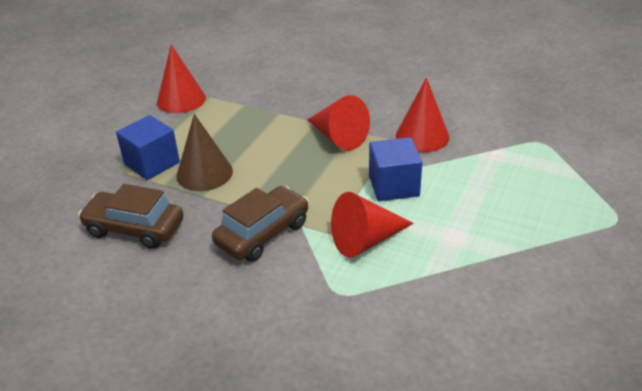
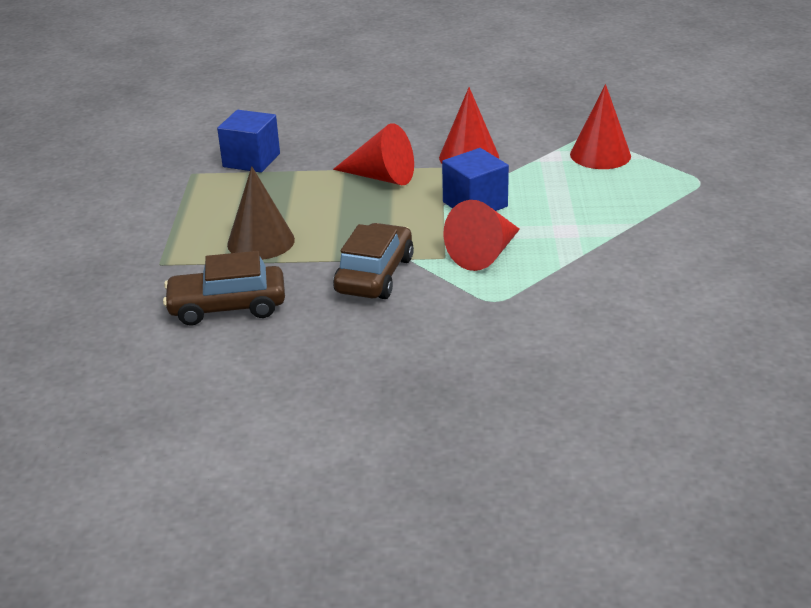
camera: 25 degrees left, 5 degrees down
blue cube [116,115,180,180] -> blue cube moved to [217,110,280,173]
red cone [157,45,206,113] -> red cone moved to [570,84,631,169]

